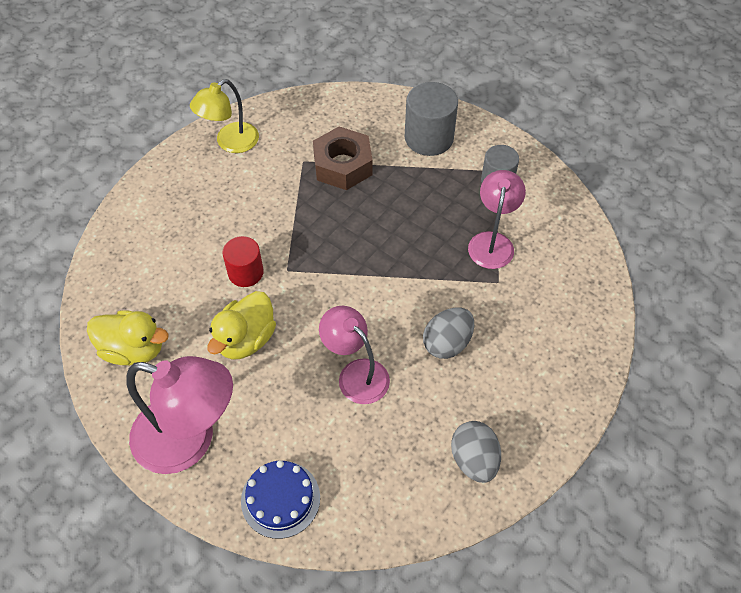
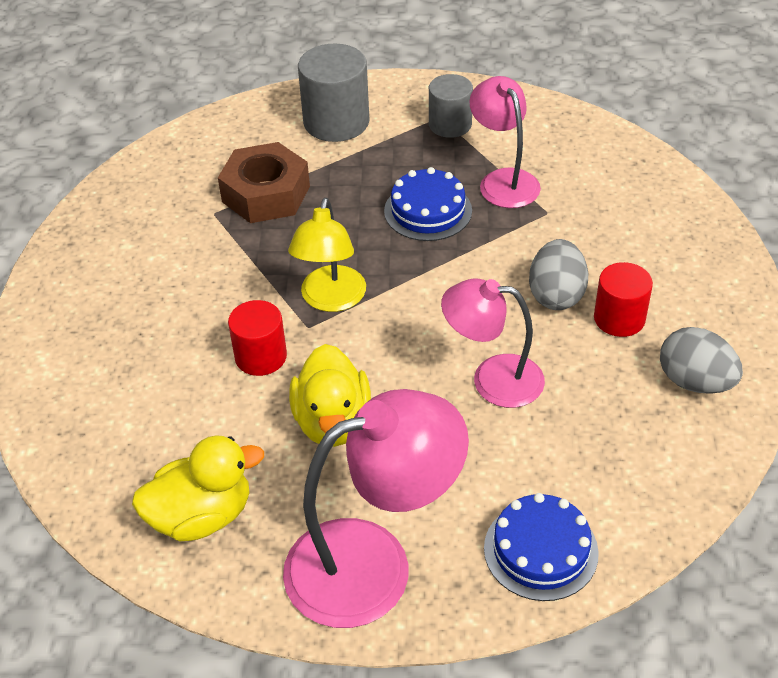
camera: 35 degrees left, 10 degrees down
yellow lamp [190,79,259,153] -> yellow lamp moved to [288,197,366,312]
none -> blue cake [384,167,472,241]
none -> red cylinder [594,262,653,337]

